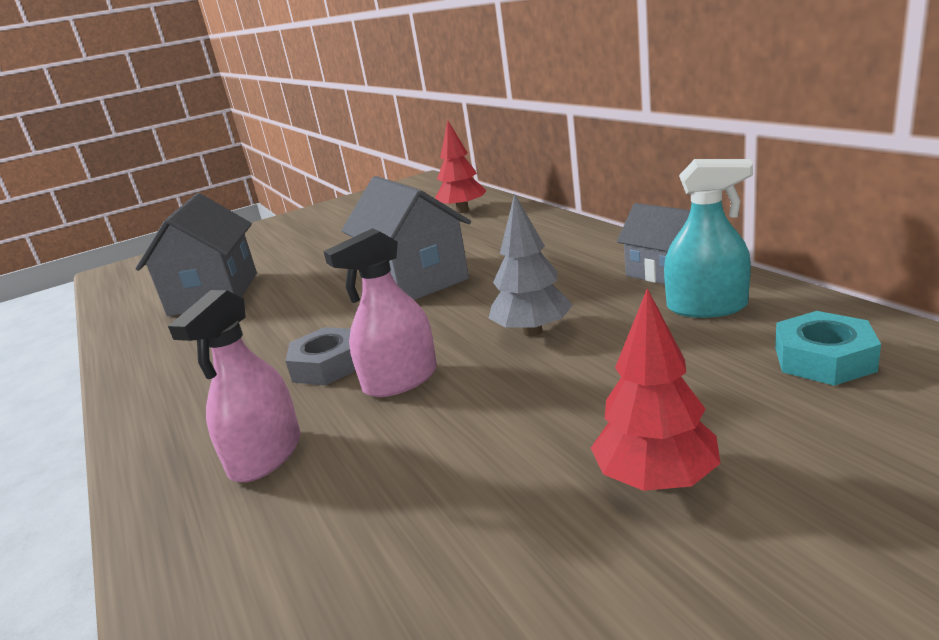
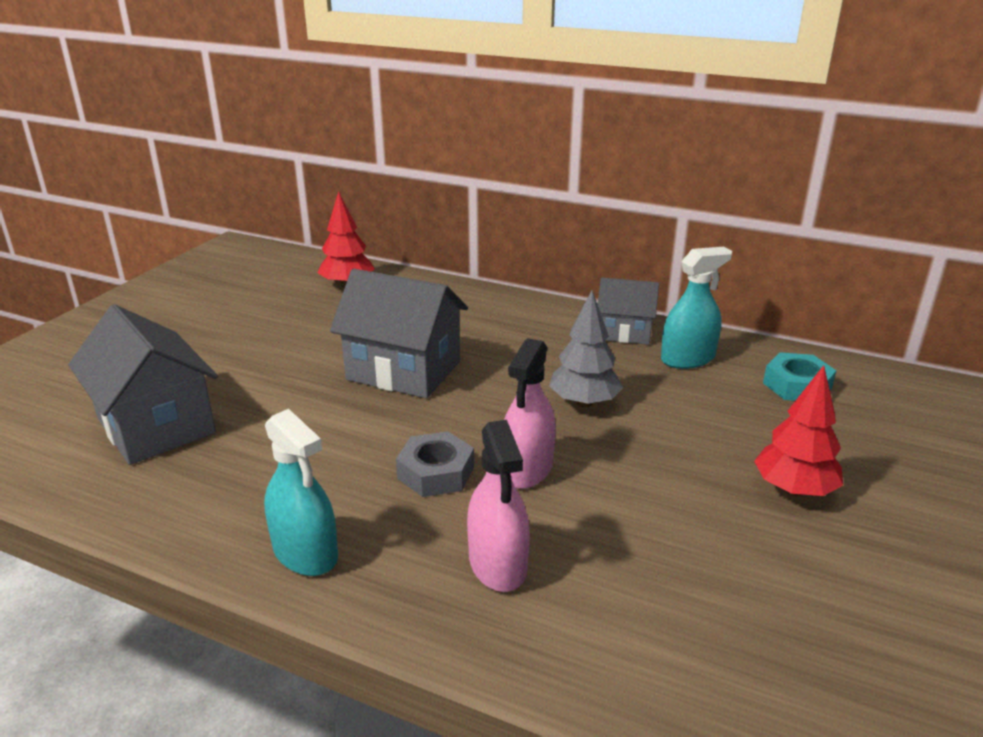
camera: 40 degrees left, 5 degrees up
none -> turquoise spray bottle [264,409,338,576]

